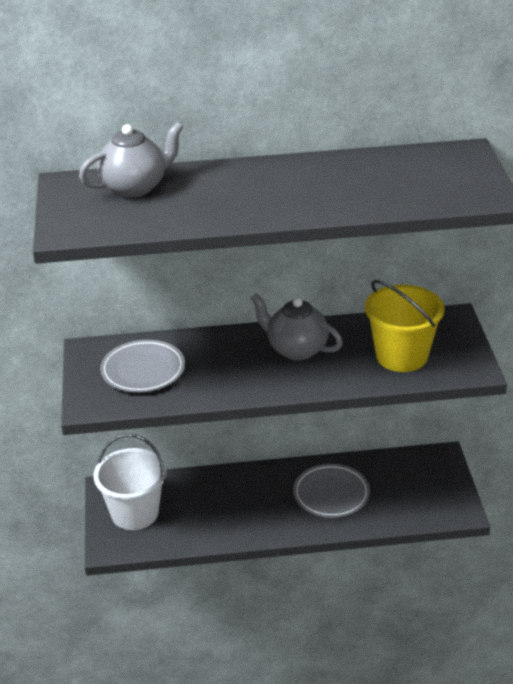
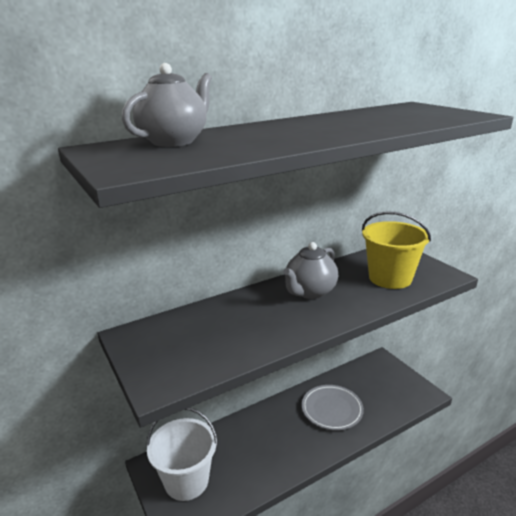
camera: 25 degrees left, 10 degrees down
grey plate [100,340,185,393] -> none
grey teapot [251,293,343,360] -> grey teapot turned 60 degrees counterclockwise [283,242,338,299]

